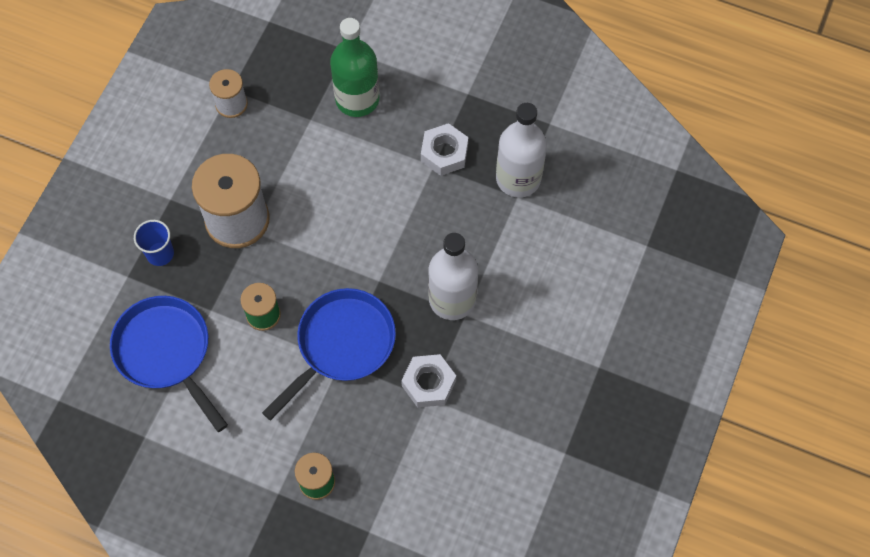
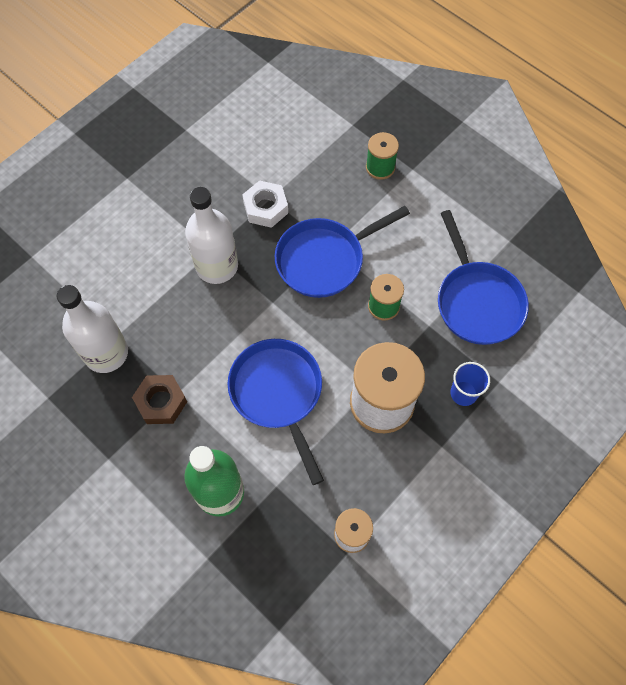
camera: 160 degrees left, 0 degrees up
white nut [421,123,468,176] -> brown nut [132,375,187,424]
none -> blue pan [228,339,324,485]

